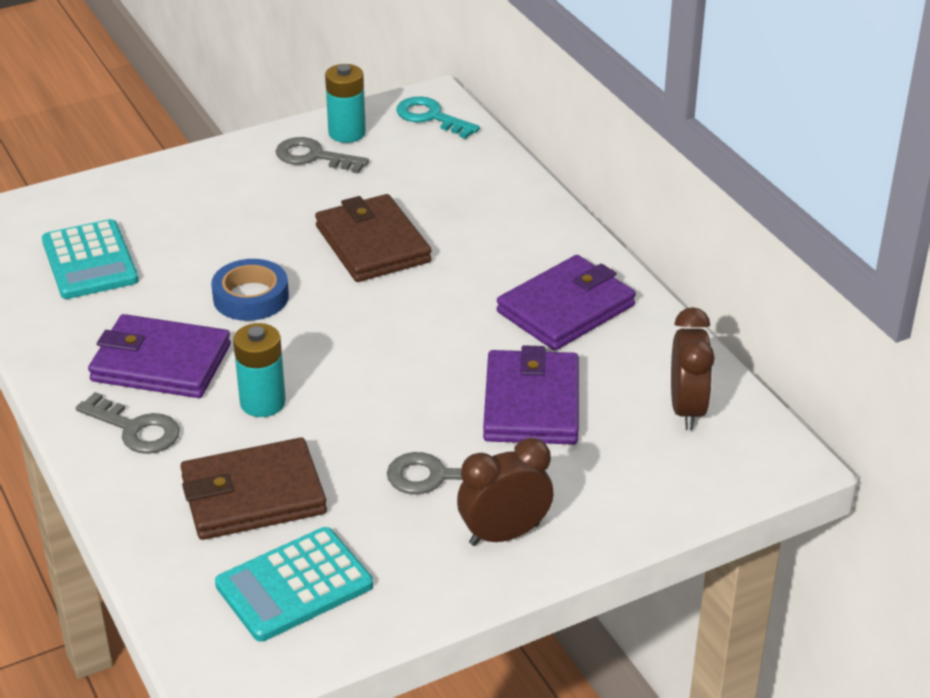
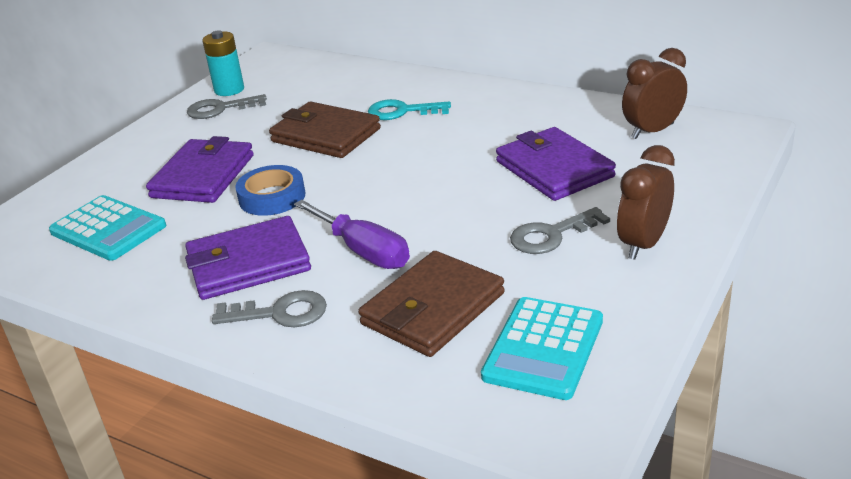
camera: 30 degrees left, 5 degrees down
turquoise battery [233,323,286,417] -> purple screwdriver [294,200,410,269]
turquoise key [396,96,480,139] -> turquoise key moved to [368,99,451,120]
purple wallet [497,255,636,351] -> purple wallet moved to [146,136,254,203]
brown clock [671,307,715,430] -> brown clock turned 90 degrees counterclockwise [622,48,687,139]

